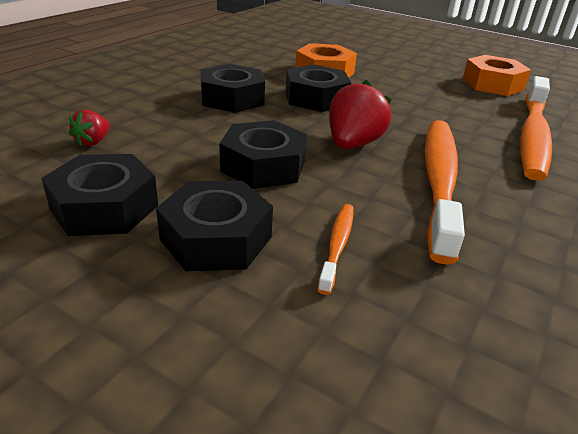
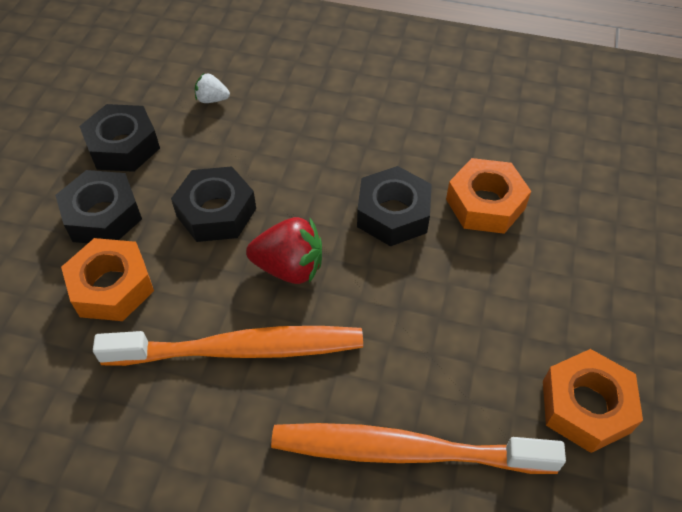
camera: 75 degrees right, 20 degrees up
red strawberry [69,110,110,146] -> white strawberry [195,73,230,103]
black nut [200,64,265,113] -> none
orange toothbrush [317,204,354,295] -> orange nut [61,238,154,321]

